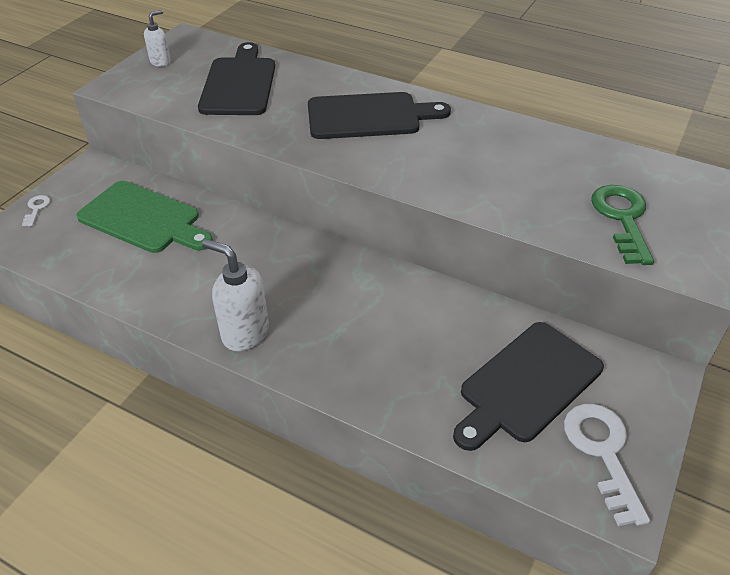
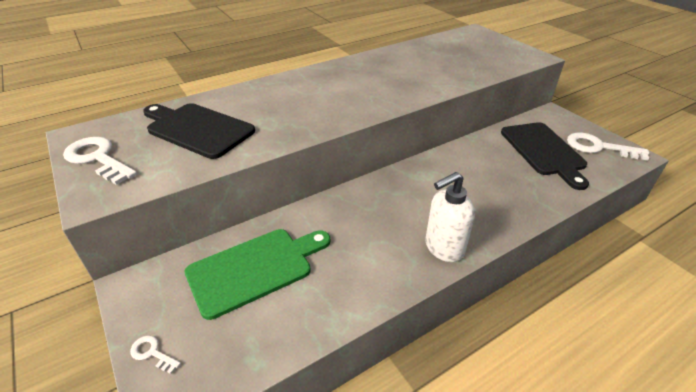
camera: 60 degrees left, 5 degrees down
white soap dispenser [144,10,171,67] -> white key [63,137,137,185]
black cutting board [308,92,451,139] -> none
green key [591,185,654,265] -> none

